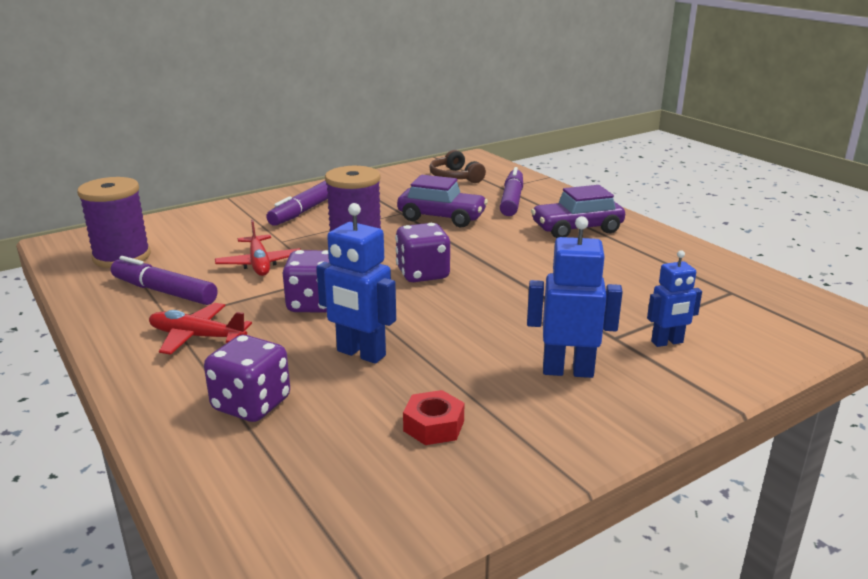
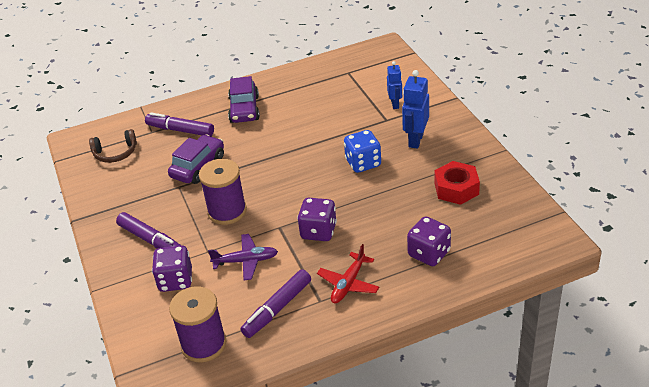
camera: 75 degrees left, 15 degrees up
red plane [215,220,301,276] -> purple plane [208,234,278,280]
blue robot [316,203,396,364] -> none
purple dice [395,223,450,282] -> purple dice moved to [152,245,192,292]
red nut [403,390,464,445] -> red nut [434,161,480,205], size x1.54
none -> blue dice [344,130,381,173]

